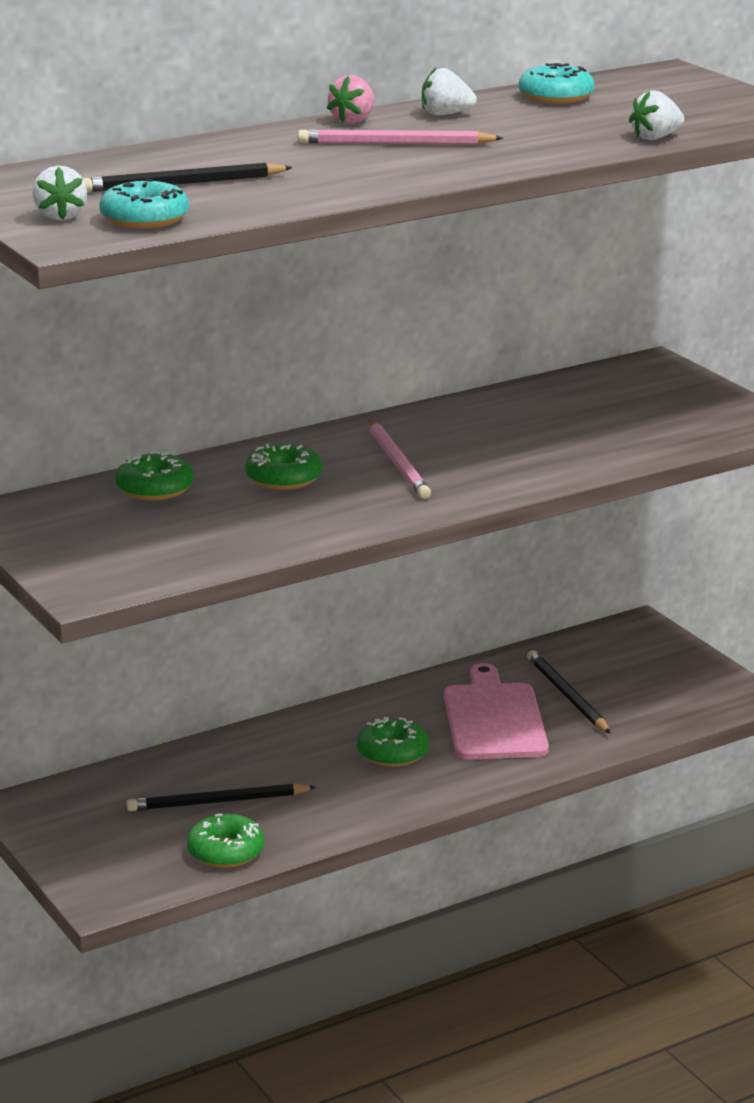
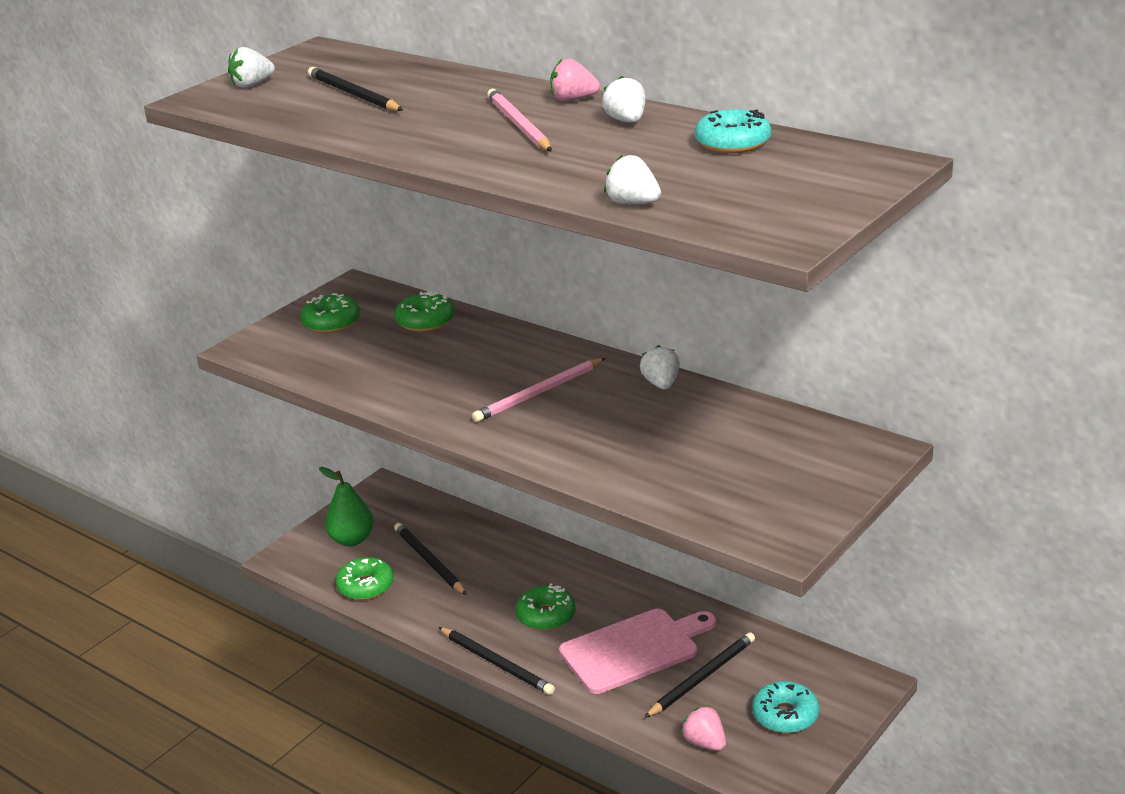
camera: 70 degrees right, 5 degrees up
turquoise donut [99,179,189,229] -> turquoise donut moved to [752,681,819,733]
green donut [245,444,323,490] -> green donut moved to [300,293,360,333]
none -> green pear [319,467,374,546]
none -> black pencil [438,627,555,695]
none -> white strawberry [640,345,680,389]
none -> pink strawberry [681,705,726,751]

